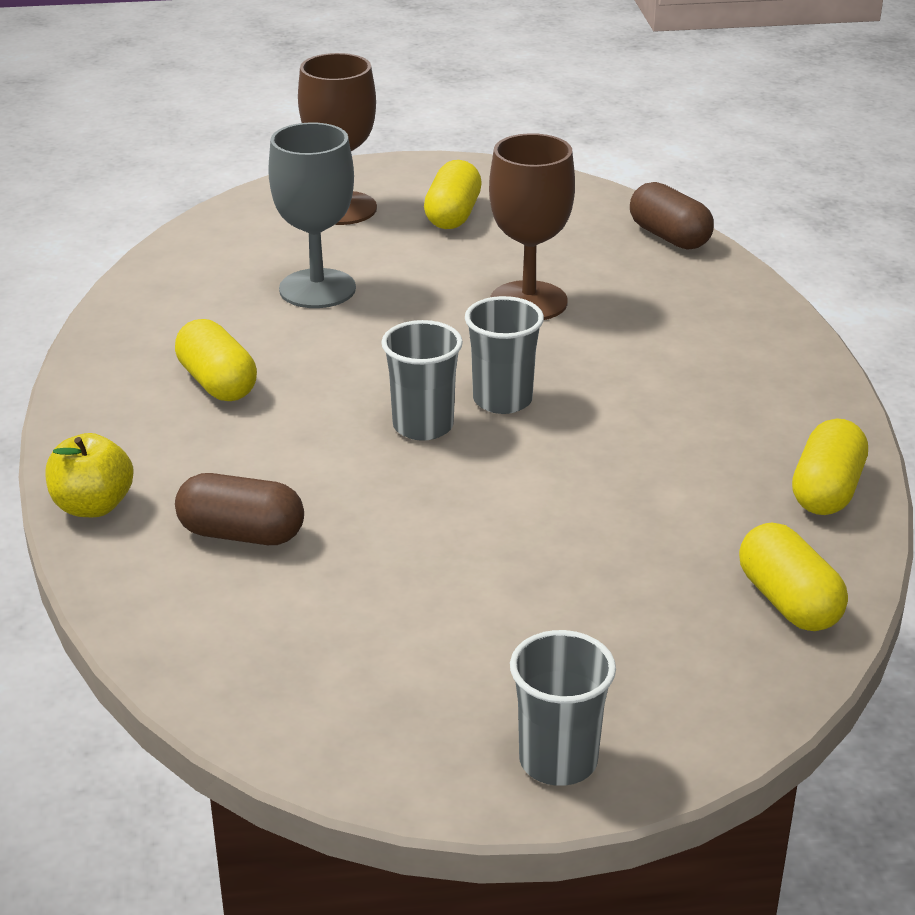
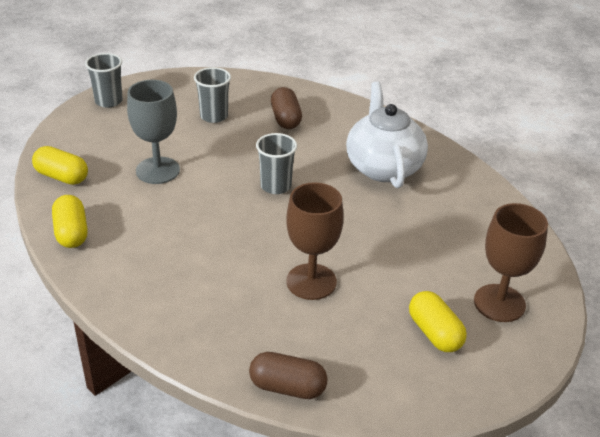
camera: 140 degrees right, 5 degrees up
yellow apple [45,433,134,517] -> none
yellow capsule [175,319,257,401] -> white teapot [346,82,428,188]
brown capsule [175,473,304,545] -> brown capsule turned 75 degrees counterclockwise [271,87,302,129]
grey goblet [268,122,356,308] -> grey goblet moved to [127,80,180,184]
grey cup [465,296,544,414] -> grey cup moved to [194,67,231,123]

